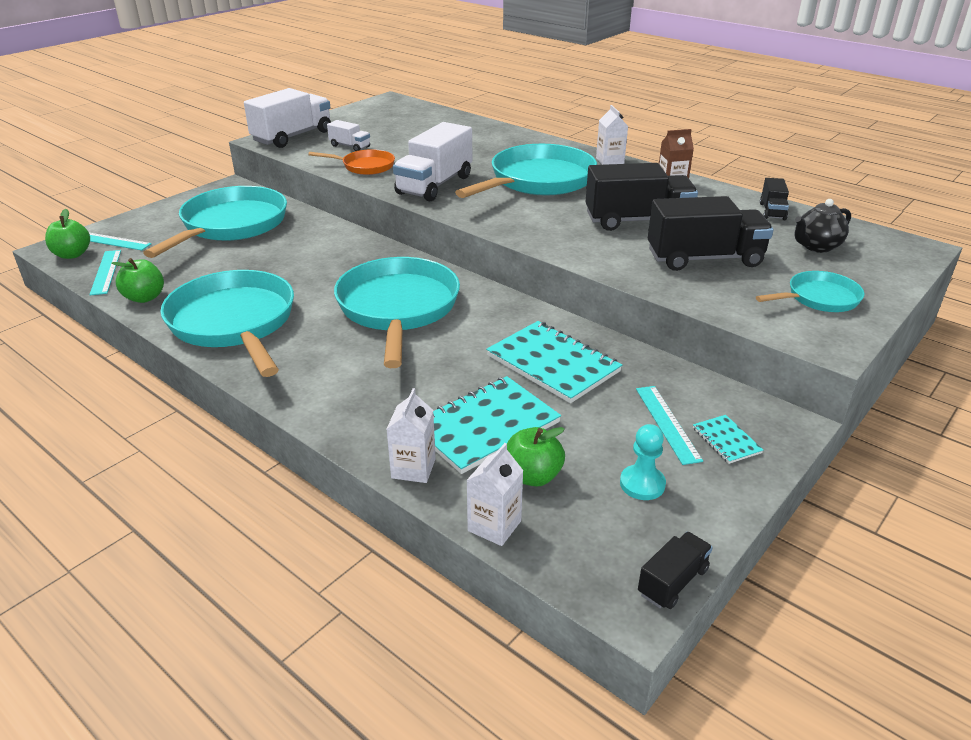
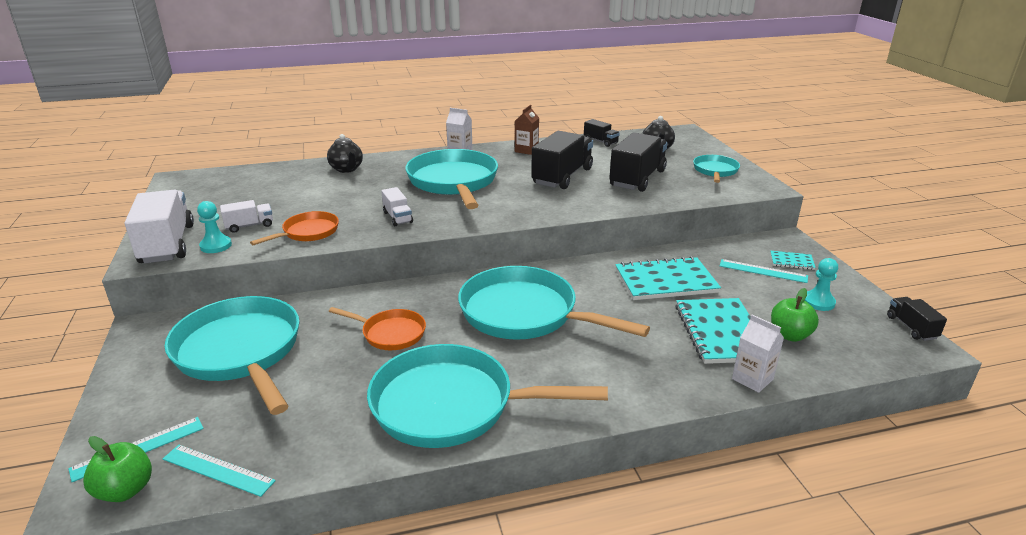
camera: 55 degrees left, 5 degrees down
green apple [111,258,164,303] -> none
white truck [393,122,472,201] -> white truck [381,187,413,226], size x0.50
white carton [466,443,524,546] -> none
none -> turquoise pawn [197,201,232,253]
none -> black teapot [327,134,363,173]
none -> orange pan [329,307,426,350]

